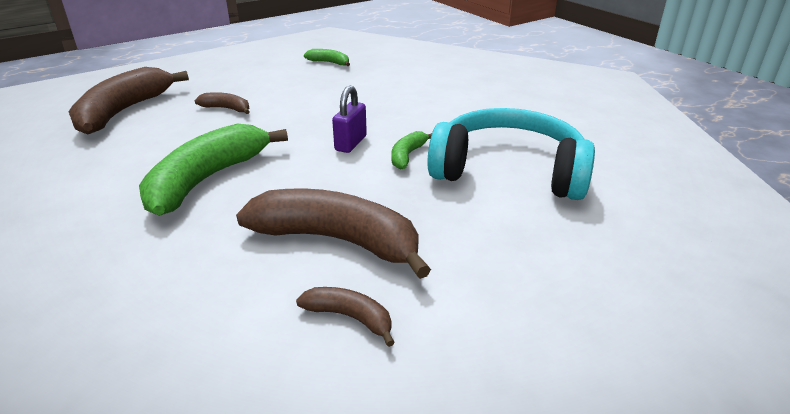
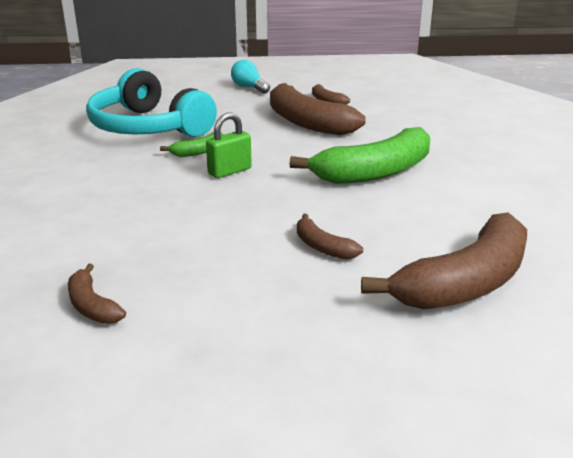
camera: 150 degrees left, 5 degrees down
green banana [304,49,350,66] -> brown banana [68,264,126,324]
purple padlock [332,86,367,153] -> green padlock [206,112,252,178]
none -> turquoise light bulb [231,60,270,94]

